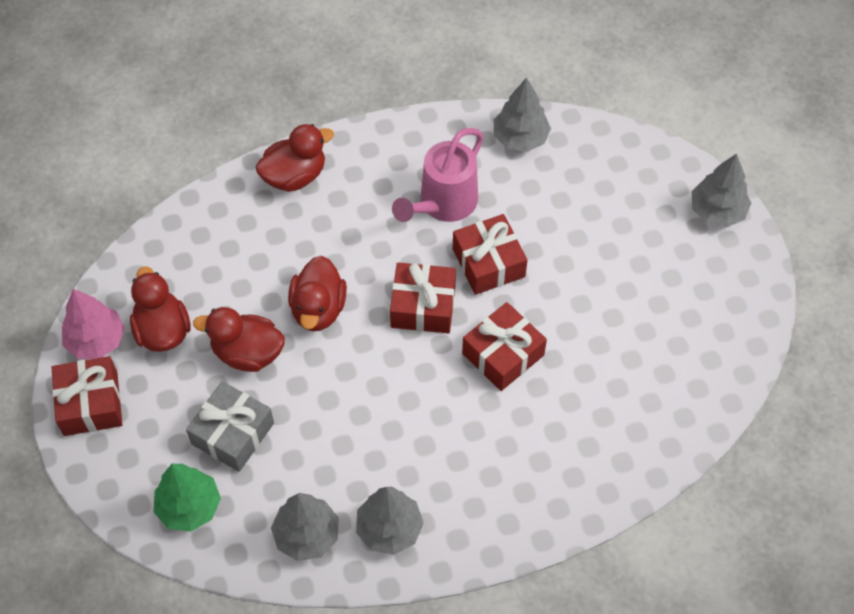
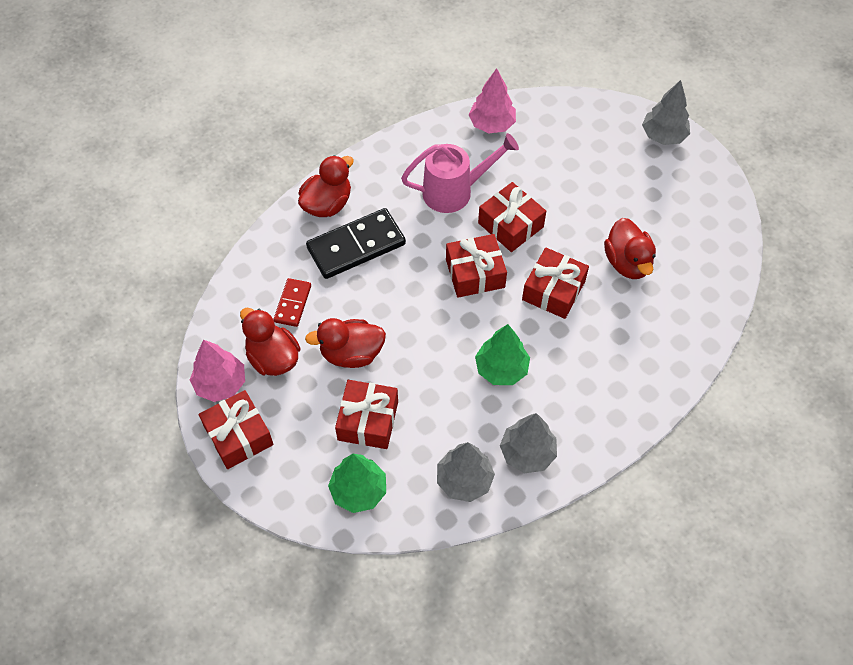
camera: 20 degrees left, 0 degrees up
grey gift [186,381,274,472] -> red gift [335,380,398,449]
red duck [288,256,347,331] -> red duck moved to [604,218,656,279]
pink watering can [392,128,484,222] -> pink watering can turned 120 degrees counterclockwise [401,133,519,213]
grey tree [494,77,551,152] -> pink tree [468,68,516,133]
none -> red domino [273,278,311,327]
none -> black domino [306,208,406,279]
none -> green tree [475,324,530,385]

